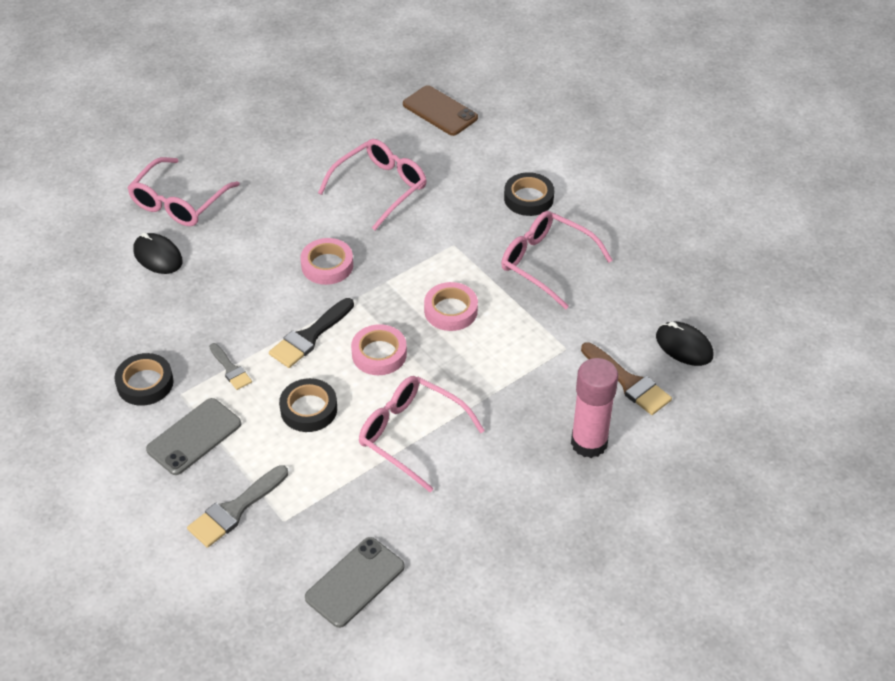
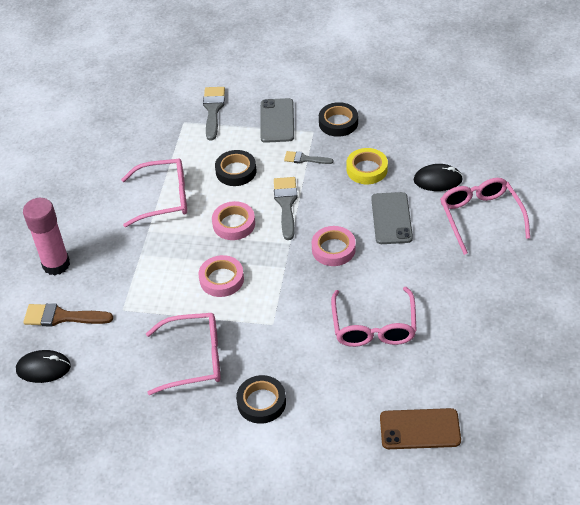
camera: 140 degrees right, 0 degrees up
black brush [269,298,354,368] -> grey brush [274,177,298,240]
grey phone [305,537,405,628] -> grey phone moved to [371,192,413,244]
none -> yellow tape [346,148,388,184]

